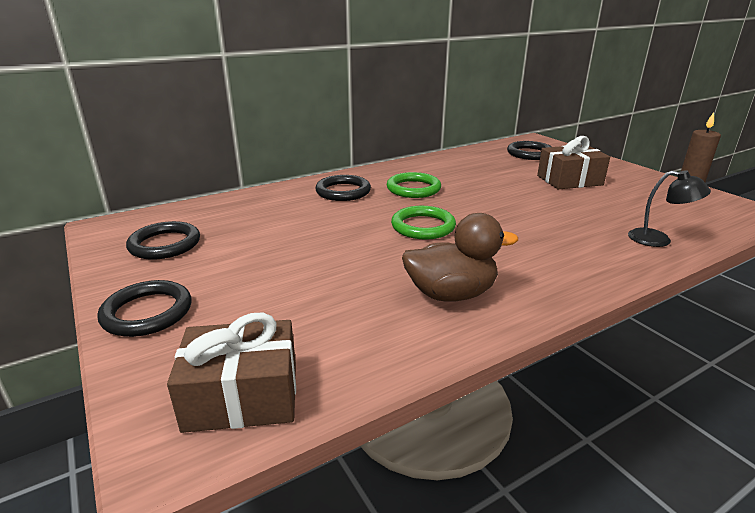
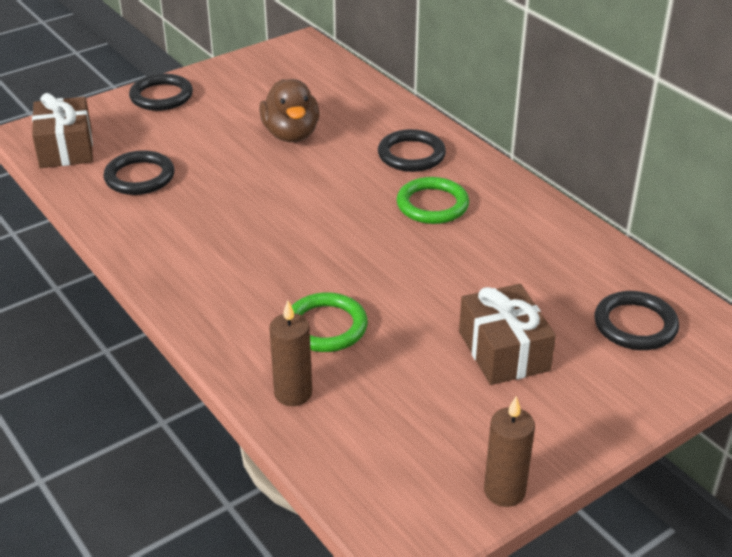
camera: 85 degrees right, 10 degrees up
black ring [126,221,200,260] -> black ring moved to [103,150,175,195]
green ring [391,206,456,240] -> green ring moved to [292,292,368,352]
brown duck [402,213,518,302] -> brown duck moved to [259,79,319,142]
black lamp [628,170,711,247] -> brown candle [269,300,312,406]

